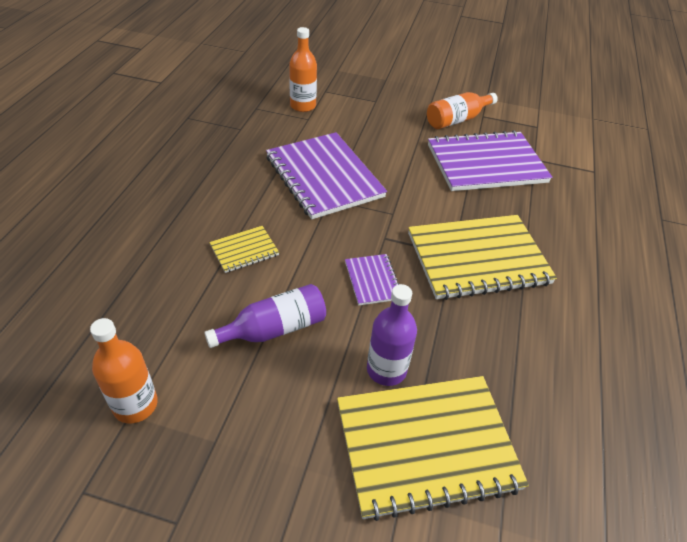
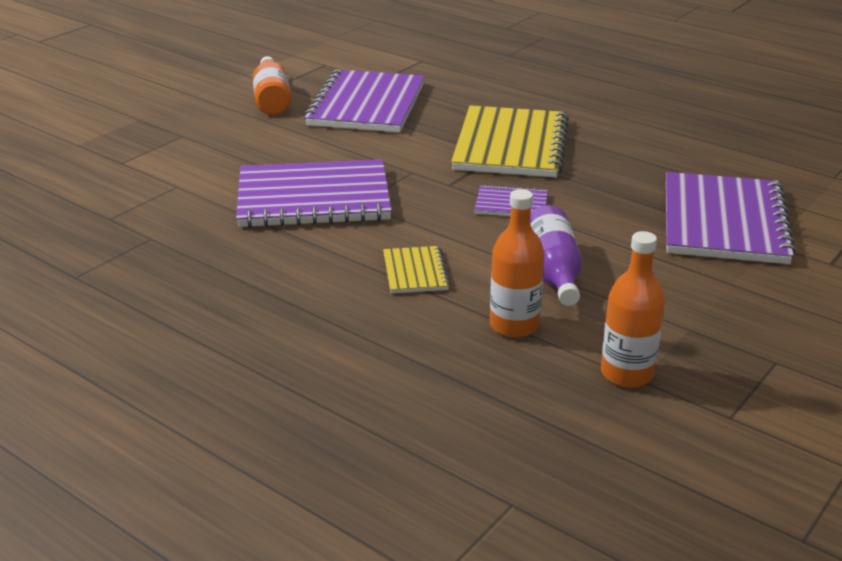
camera: 65 degrees left, 15 degrees down
orange bottle [289,27,317,112] -> orange bottle moved to [490,189,545,338]
yellow notebook [337,376,529,521] -> purple notebook [666,172,796,264]
purple bottle [367,284,417,386] -> none

